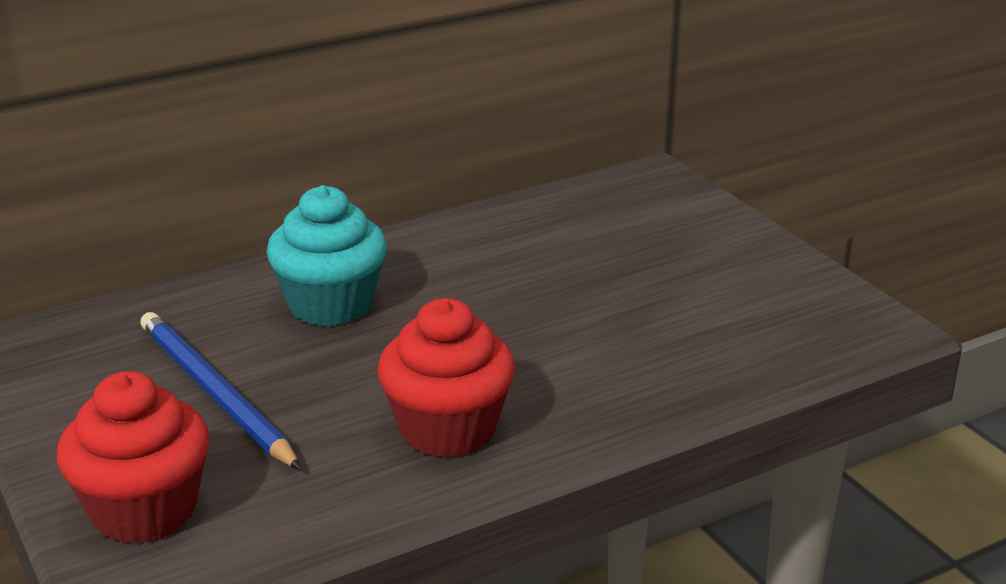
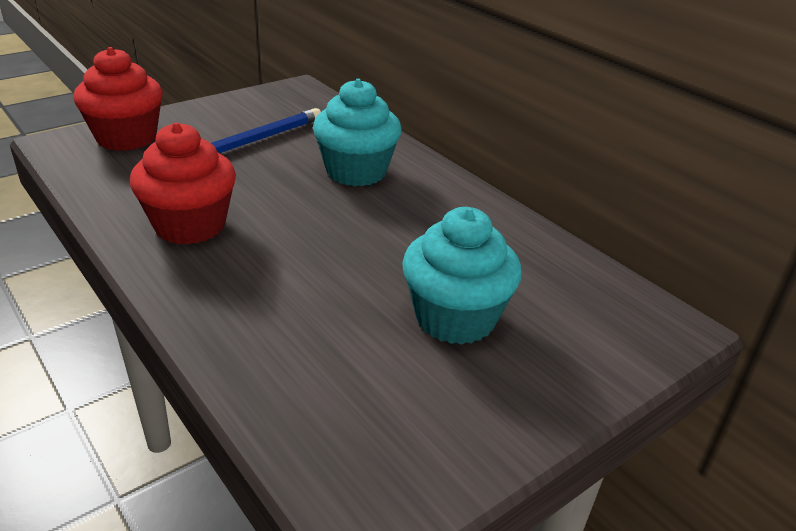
camera: 80 degrees right, 5 degrees up
none -> turquoise cupcake [402,207,522,345]

